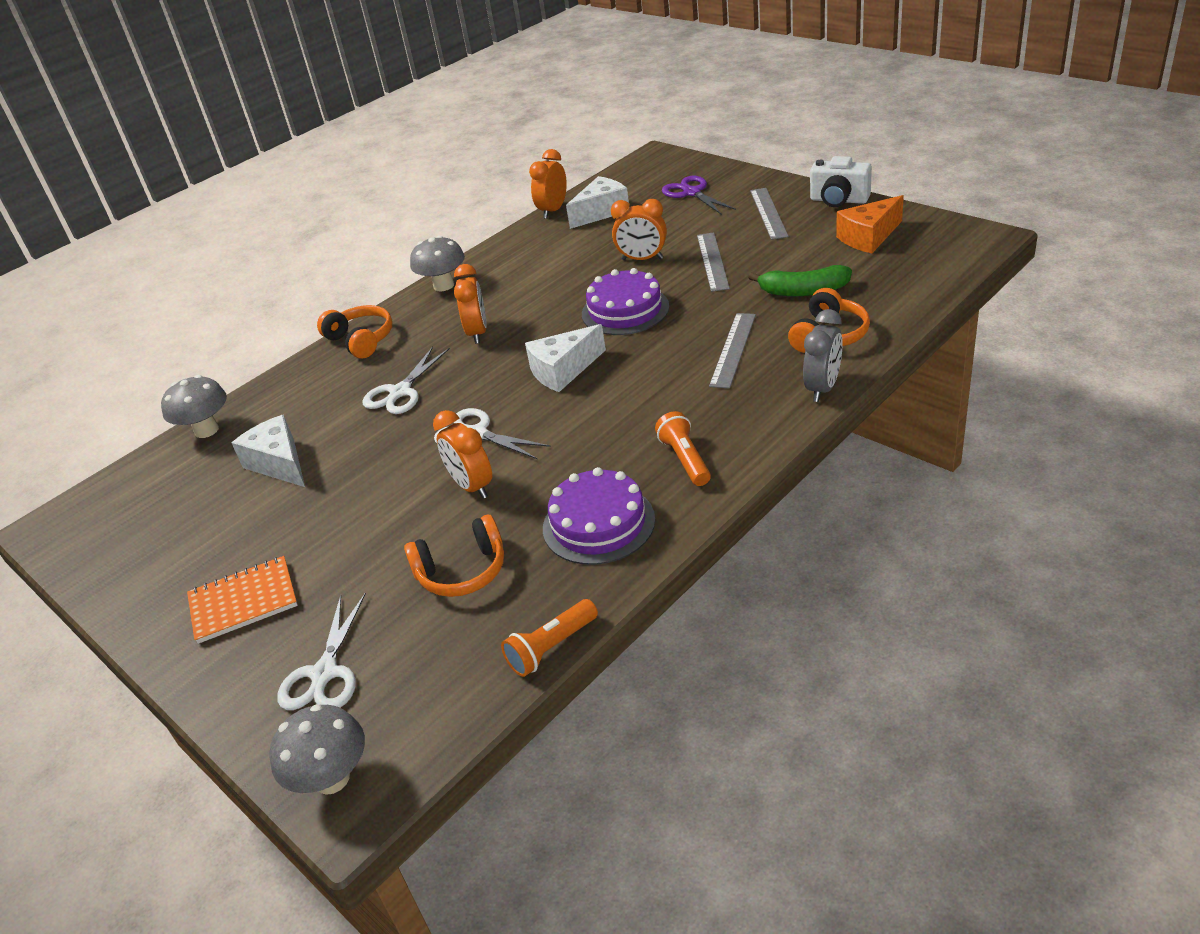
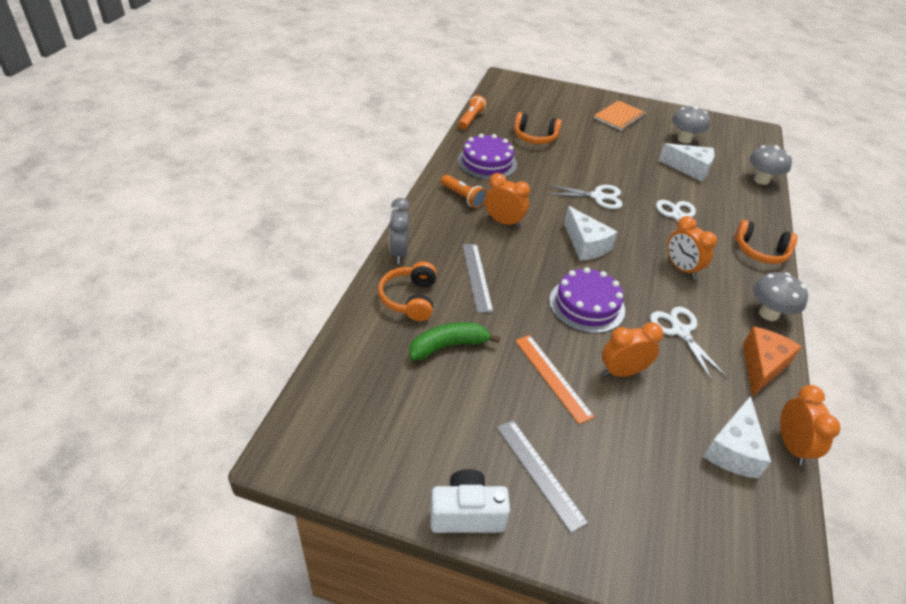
camera: 145 degrees right, 5 degrees up
grey mushroom [269,704,365,795] -> grey mushroom moved to [672,105,710,143]
white scissors [277,593,366,710] -> white scissors moved to [650,307,727,381]
orange headphones [404,515,504,597] -> orange headphones turned 120 degrees counterclockwise [514,112,562,144]
orange clock [433,410,492,499] -> orange clock moved to [485,173,530,228]
white cheese [525,324,606,392] -> white cheese turned 120 degrees clockwise [564,206,617,260]
purple scissors [662,176,736,214] -> none
grey ruler [697,232,730,292] -> orange ruler [515,335,594,424]
orange cheese [836,195,904,253] -> orange cheese moved to [743,327,802,396]

